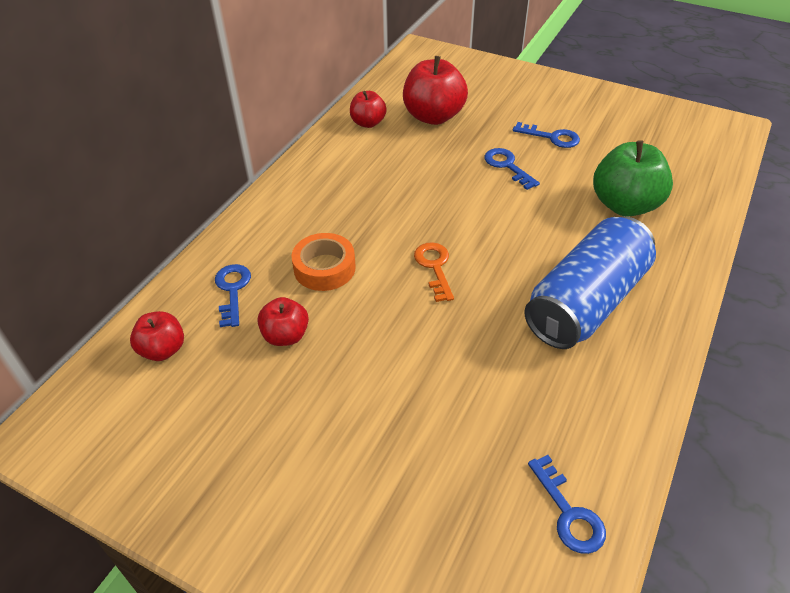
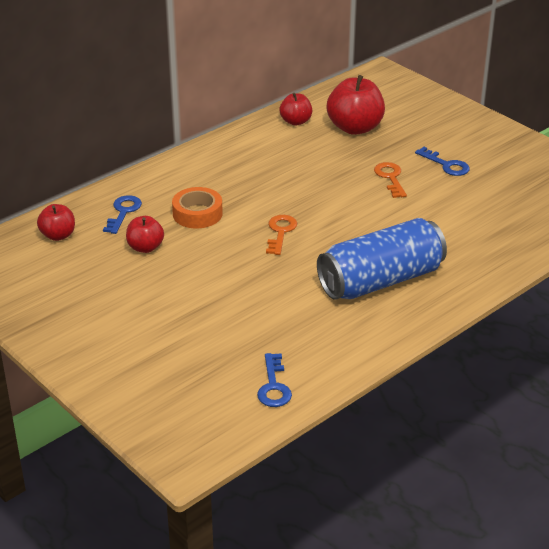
camera: 20 degrees right, 10 degrees down
blue key [485,148,540,190] -> orange key [374,162,407,198]
green apple [593,140,673,217] -> none

